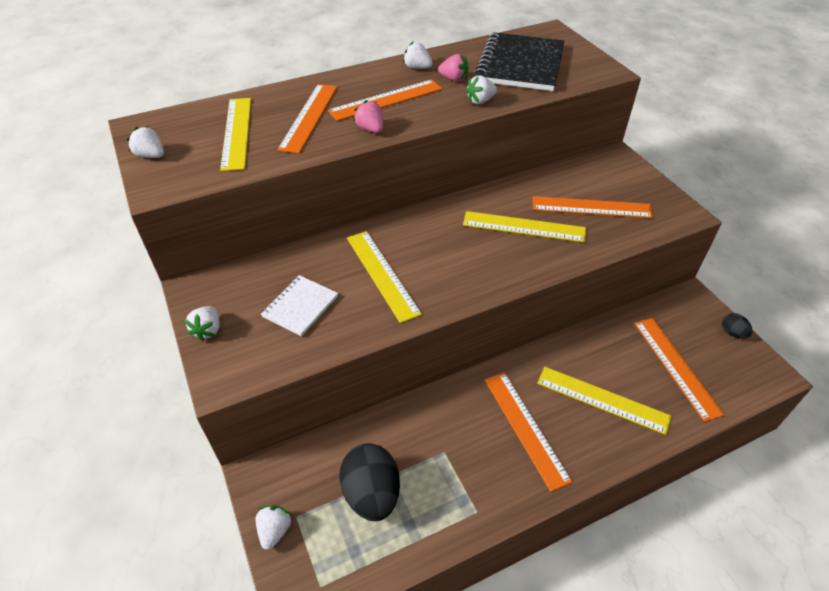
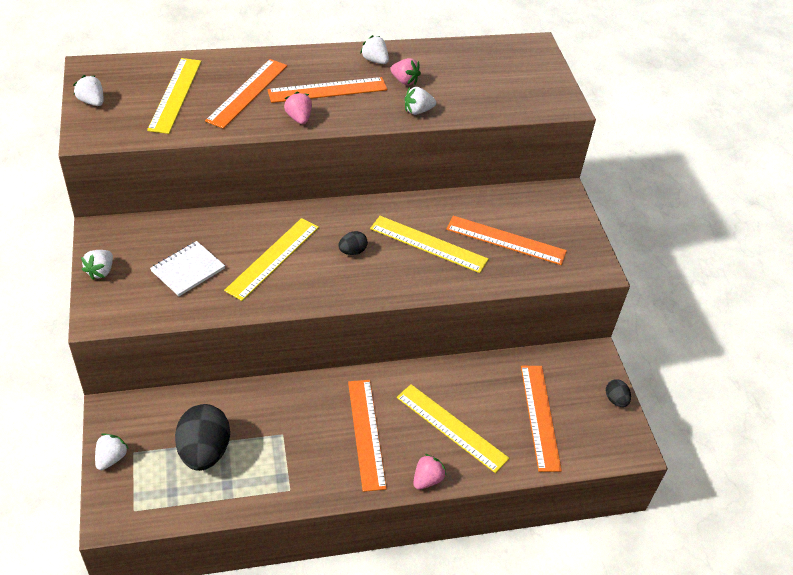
camera: 10 degrees right, 0 degrees up
yellow ruler [347,231,422,323] -> yellow ruler turned 45 degrees clockwise [224,218,319,301]
black notebook [475,32,564,91] -> none
none -> black egg [338,231,368,255]
none -> pink strawberry [413,454,447,490]

